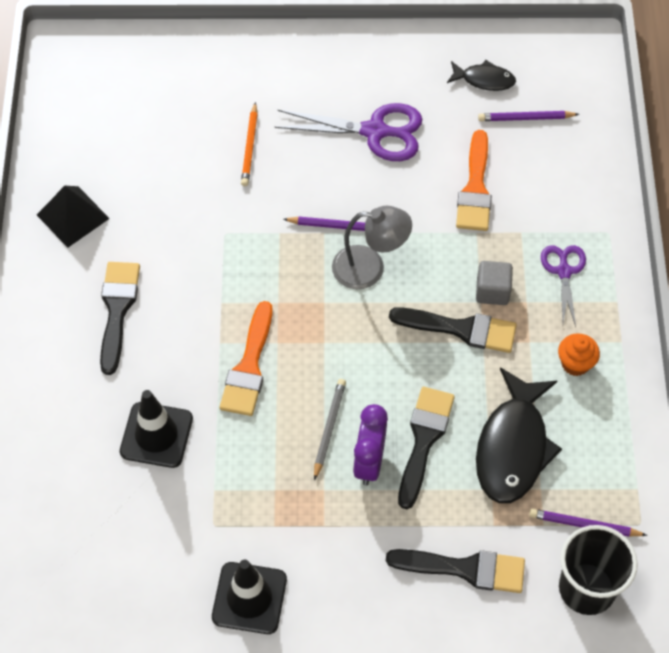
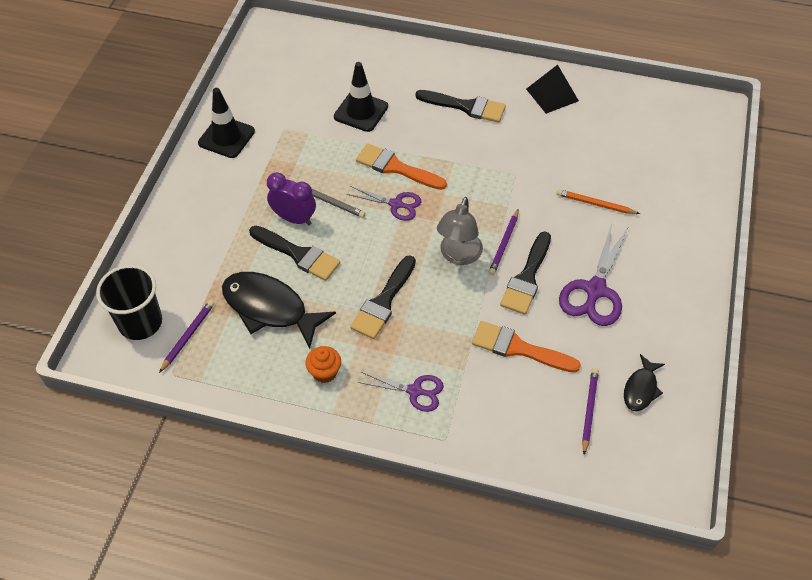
camera: 105 degrees right, 5 degrees down
black brush [386,549,525,593] -> black brush moved to [500,232,551,315]
grey cube [476,261,513,305] -> none
none -> purple scissors [347,186,421,221]

